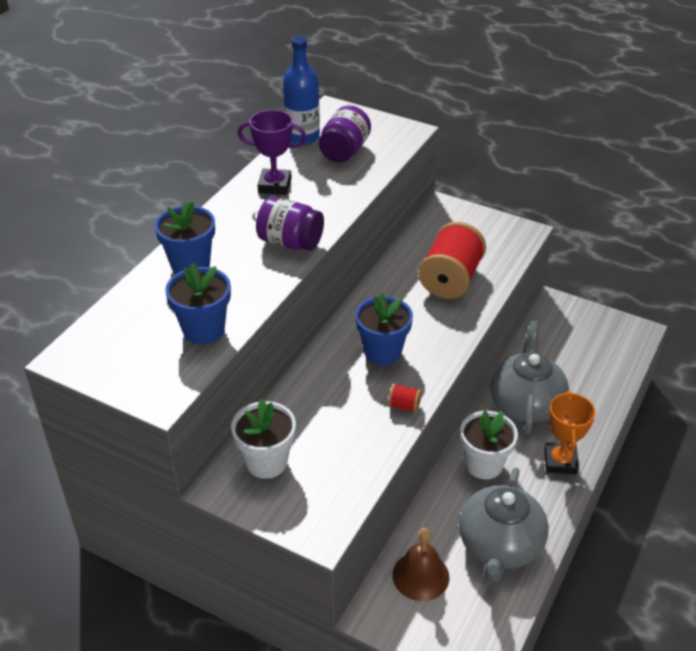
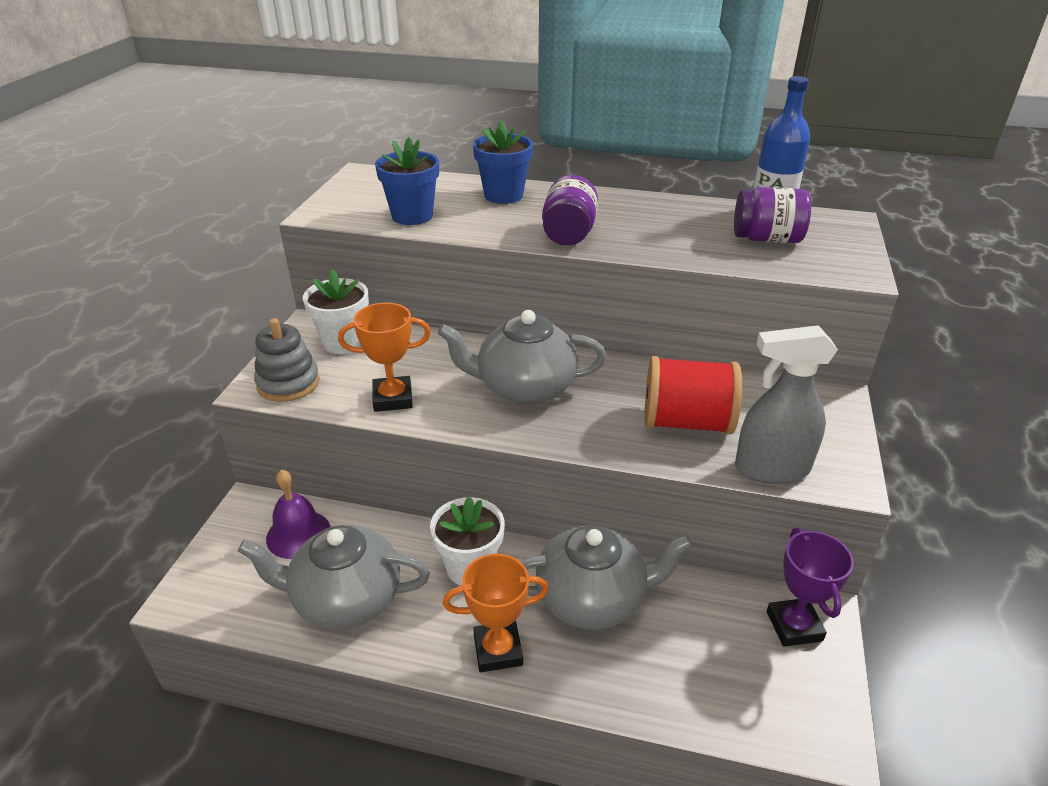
camera: 75 degrees right, 5 degrees down
purple trophy [238,110,307,195] -> purple trophy moved to [767,528,854,647]
blue flower pot [355,293,413,366] -> grey teapot [437,310,606,405]
red spool [388,384,422,413] -> none
brown bell [392,528,449,601] -> purple bell [266,469,330,559]
none -> grey stacking toy [254,318,320,402]
none -> orange trophy [338,303,431,412]
none -> grey spray bottle [735,325,838,484]

